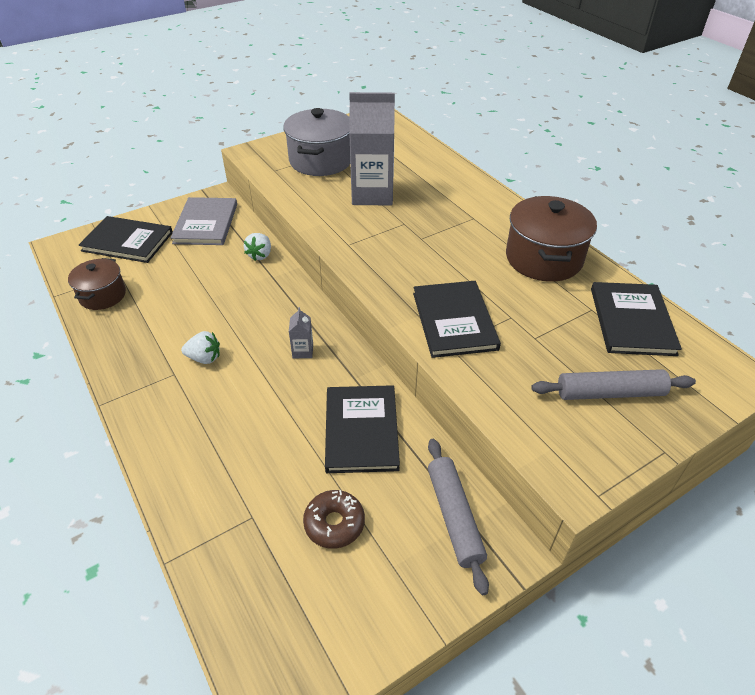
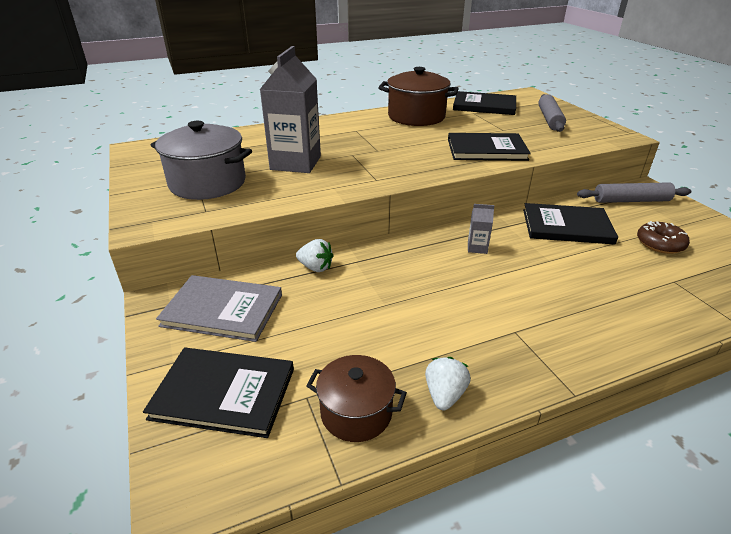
camera: 80 degrees left, 10 degrees down
black book [78,216,173,263] -> black book turned 75 degrees clockwise [143,348,294,438]
white strawberry [181,331,220,364] -> white strawberry moved to [425,357,471,410]

